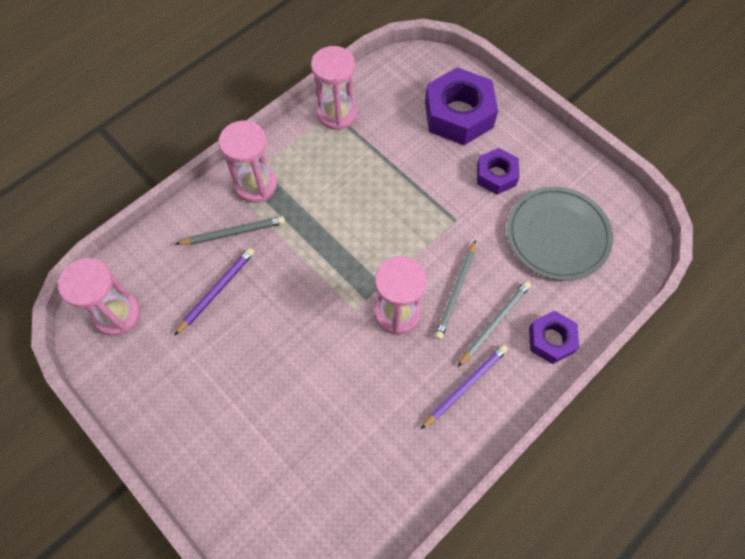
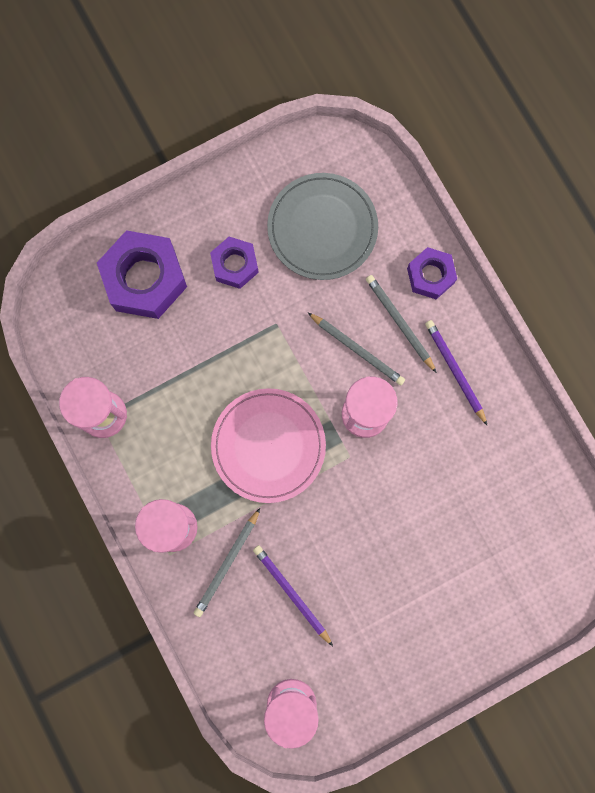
camera: 75 degrees left, 15 degrees up
grey pencil [175,216,285,245] -> grey pencil turned 150 degrees counterclockwise [194,508,260,617]
none -> pink plate [211,388,326,503]

